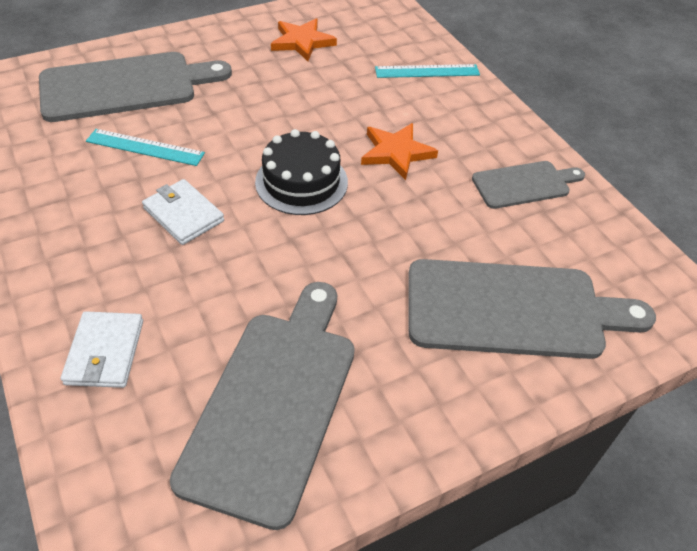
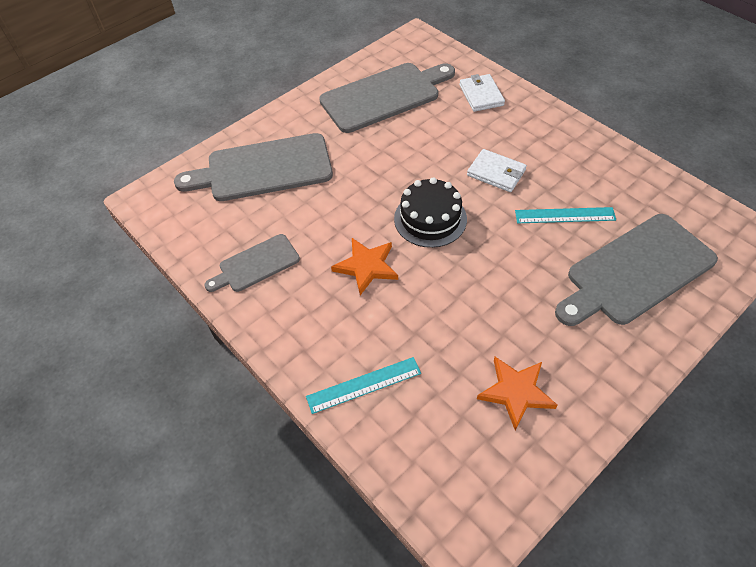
camera: 170 degrees right, 5 degrees up
grey cutting board [170,282,355,530] -> grey cutting board turned 120 degrees counterclockwise [319,63,455,133]

